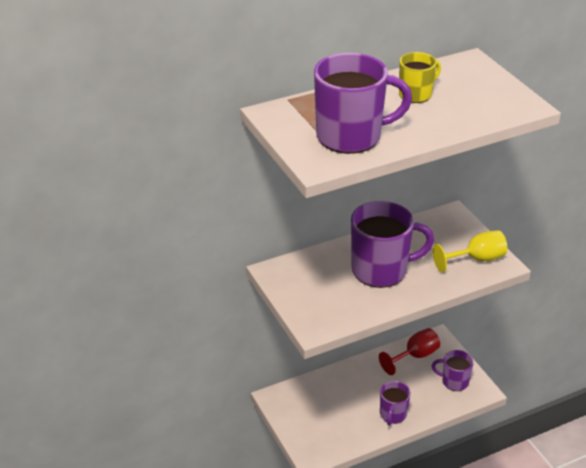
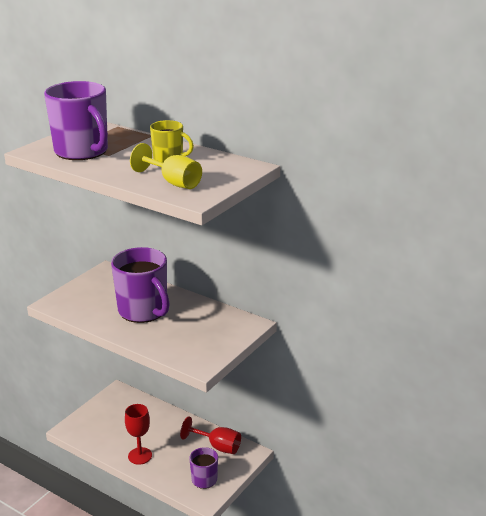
camera: 60 degrees right, 10 degrees down
purple mug [380,381,411,425] -> red goblet [125,404,152,465]
yellow goblet [433,230,507,272] -> yellow goblet moved to [130,143,202,189]

